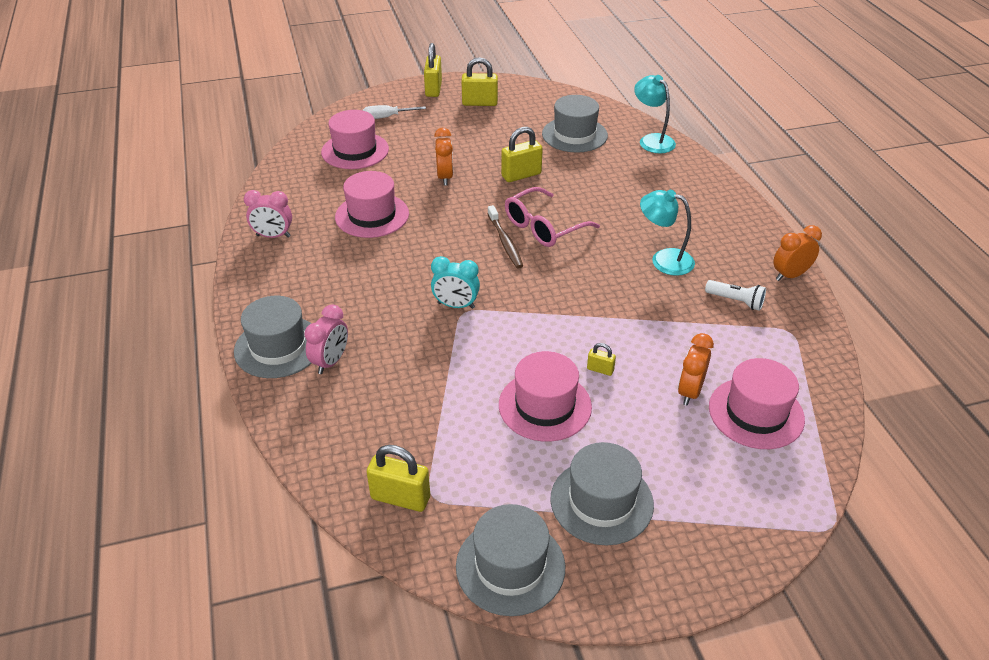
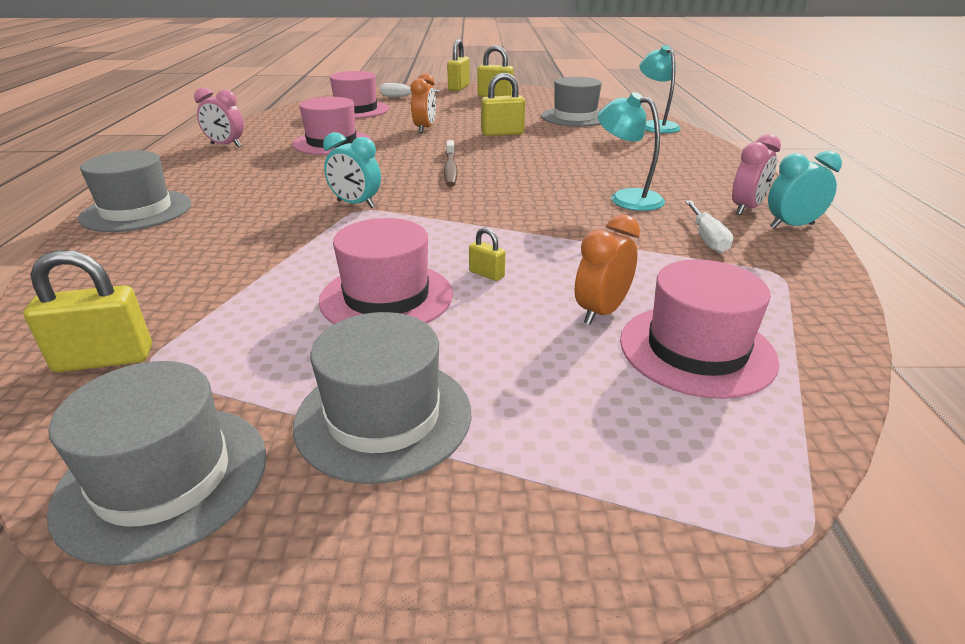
camera: 15 degrees right, 10 degrees down
pink clock [304,305,348,374] -> pink clock moved to [732,134,781,215]
yellow padlock [367,445,430,512] -> yellow padlock turned 45 degrees counterclockwise [23,250,152,372]
pink glasses [505,187,600,247] -> none
white flashlight [705,280,766,311] -> white screwdriver [685,201,733,253]
orange clock [773,225,822,281] -> turquoise clock [768,151,842,229]

